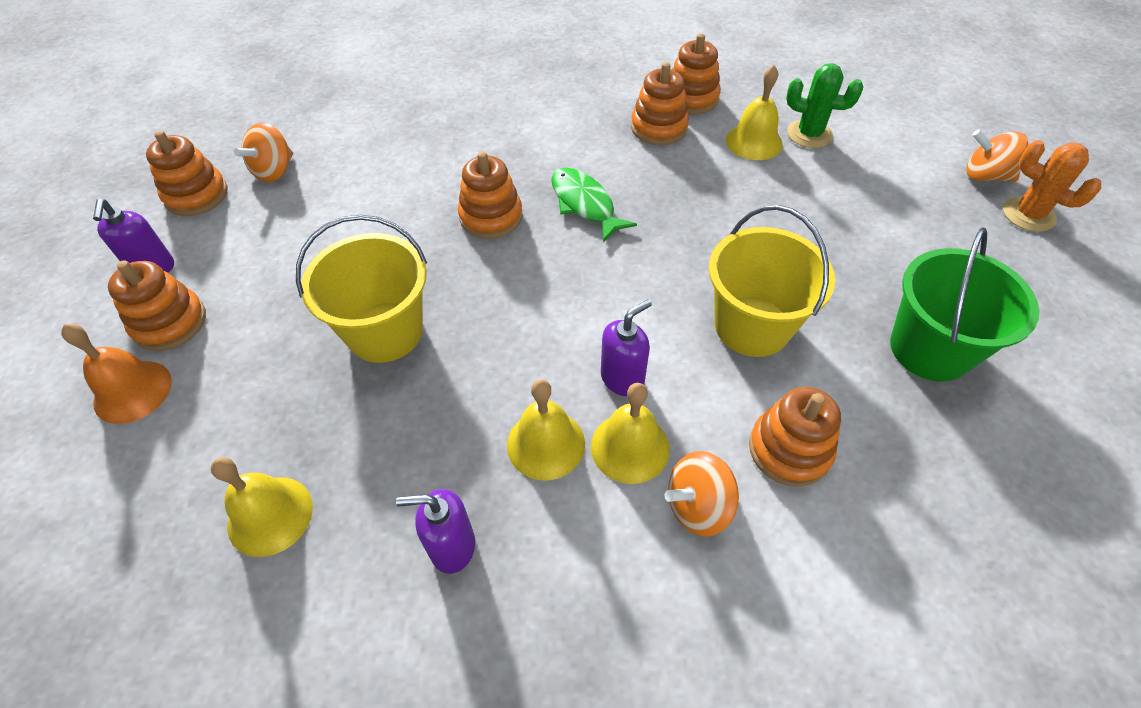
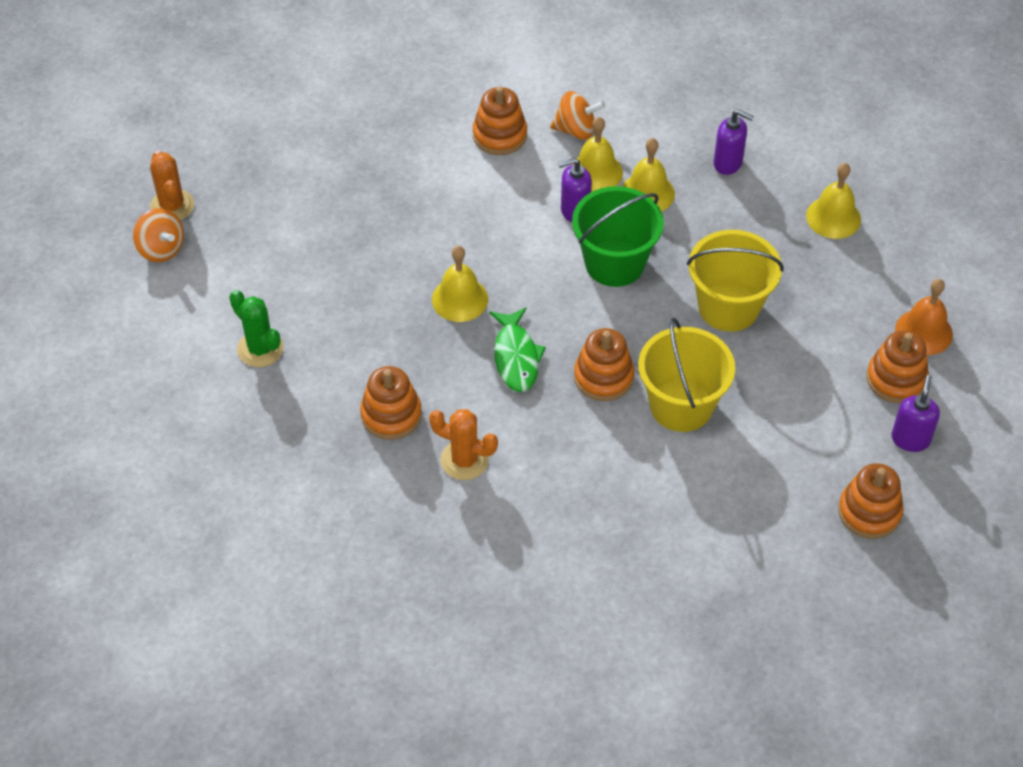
camera: 155 degrees left, 0 degrees up
orange spinning top [234,123,293,182] -> none
orange stacking toy [672,33,721,115] -> none
yellow bucket [709,205,835,357] -> yellow bucket moved to [638,318,735,432]
yellow bell [726,65,783,160] -> yellow bell moved to [432,246,488,322]
green bucket [890,227,1039,382] -> green bucket moved to [572,186,664,287]
none -> orange cactus [429,409,498,480]

